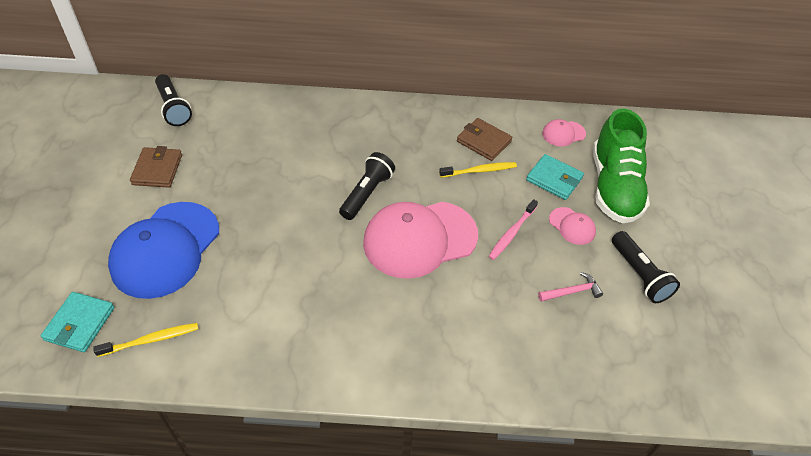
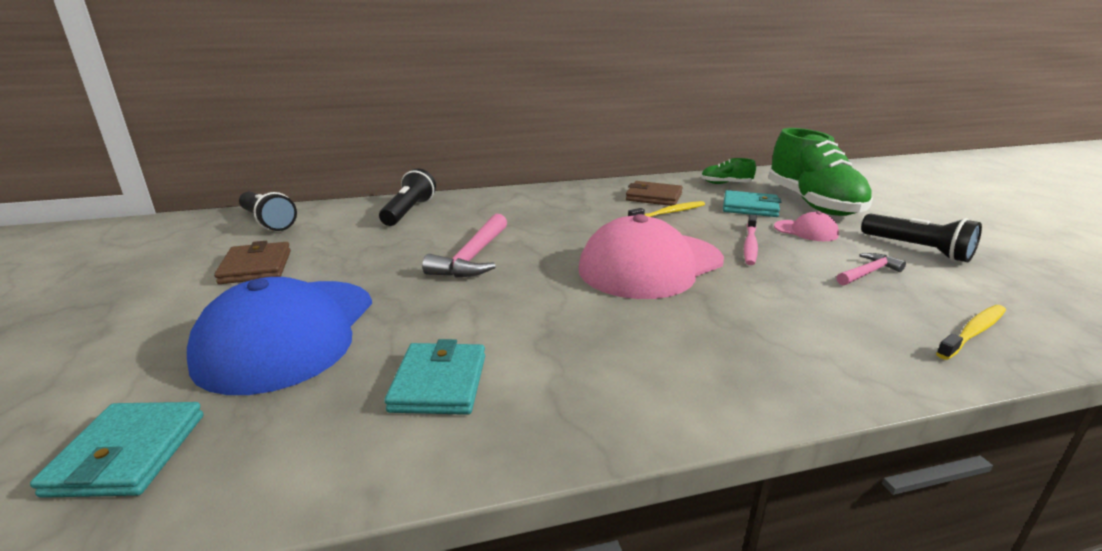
camera: 15 degrees left, 25 degrees down
yellow toothbrush [93,323,198,357] -> yellow toothbrush moved to [936,305,1006,360]
black flashlight [339,152,395,220] -> black flashlight moved to [379,169,436,226]
pink cap [542,119,586,147] -> green shoe [701,158,756,184]
none -> turquoise wallet [384,339,485,415]
none -> pink hammer [422,214,507,278]

